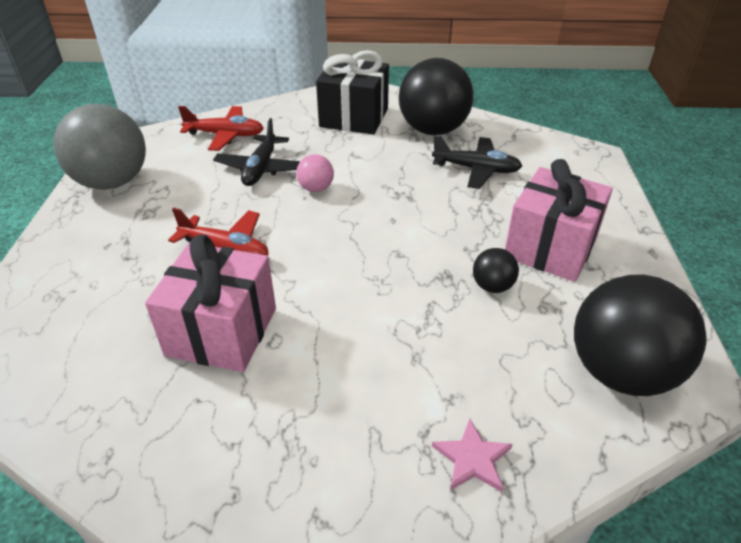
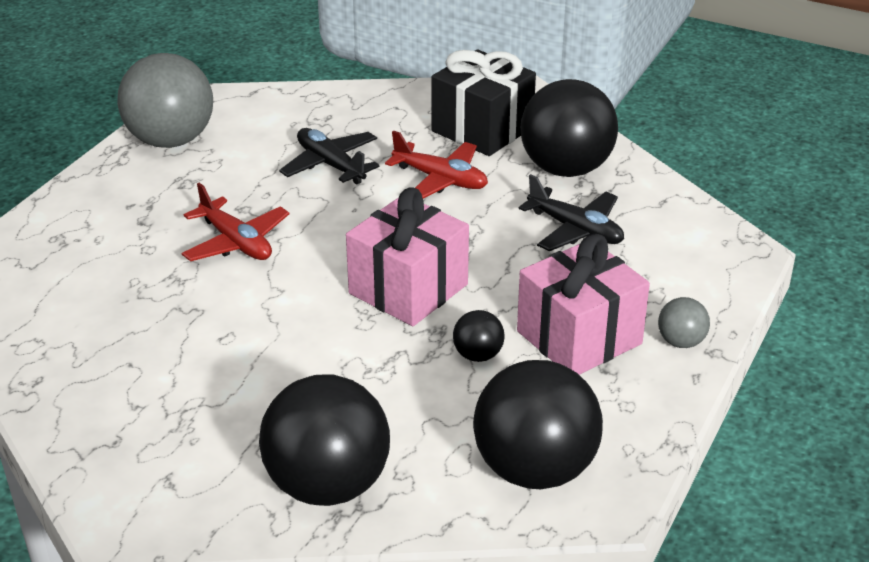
camera: 25 degrees right, 5 degrees down
pink gift [145,234,276,372] -> pink gift moved to [346,187,469,326]
red plane [178,106,264,151] -> red plane moved to [385,131,488,199]
black plane [213,118,300,186] -> black plane turned 105 degrees clockwise [279,128,379,185]
pink ball [296,154,334,192] -> none
pink star [432,419,513,492] -> black ball [259,375,390,506]
none -> grey ball [658,297,710,348]

